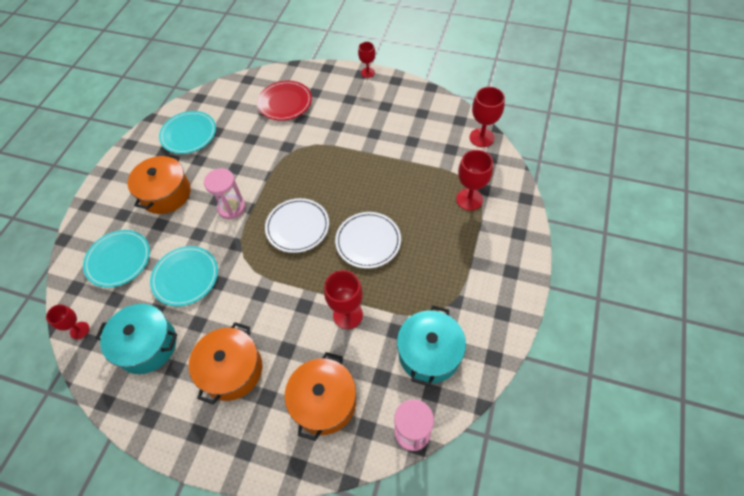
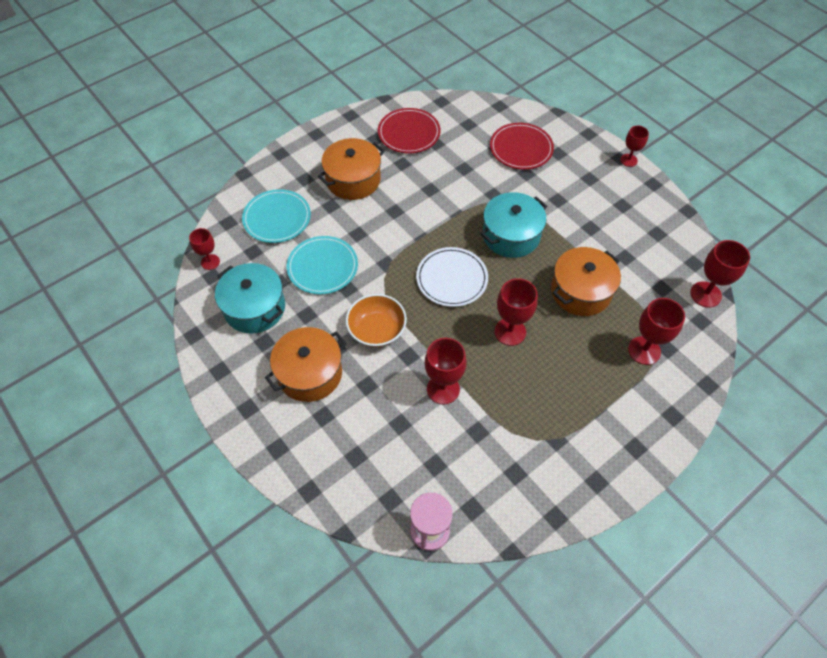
camera: 30 degrees right, 0 degrees up
turquoise plate [159,111,216,154] -> red plate [378,108,441,153]
pink hourglass [204,168,246,219] -> none
orange pot [284,352,356,441] -> orange pot moved to [551,247,621,316]
white plate [335,212,401,269] -> red goblet [495,278,538,346]
turquoise pot [397,305,466,386] -> turquoise pot moved to [480,192,547,258]
none -> orange bowl [346,294,407,347]

